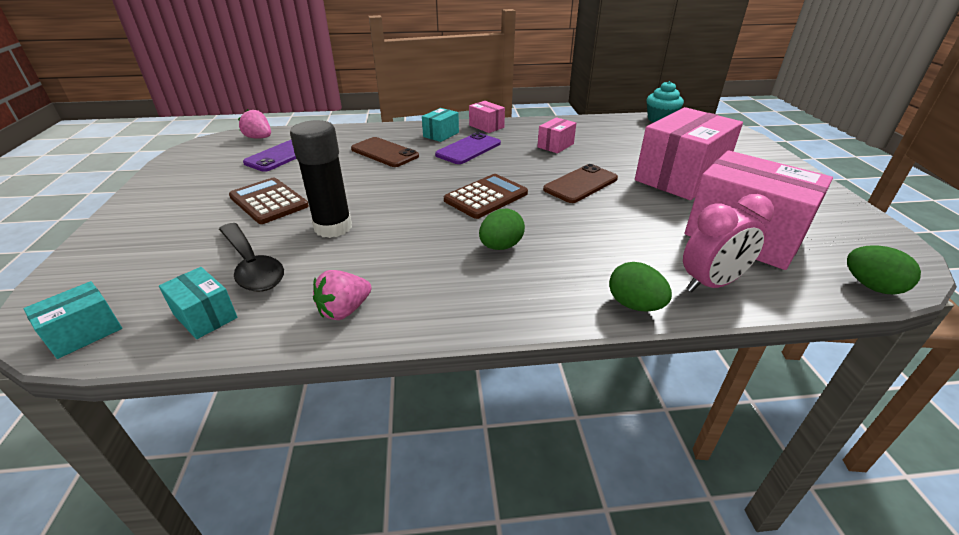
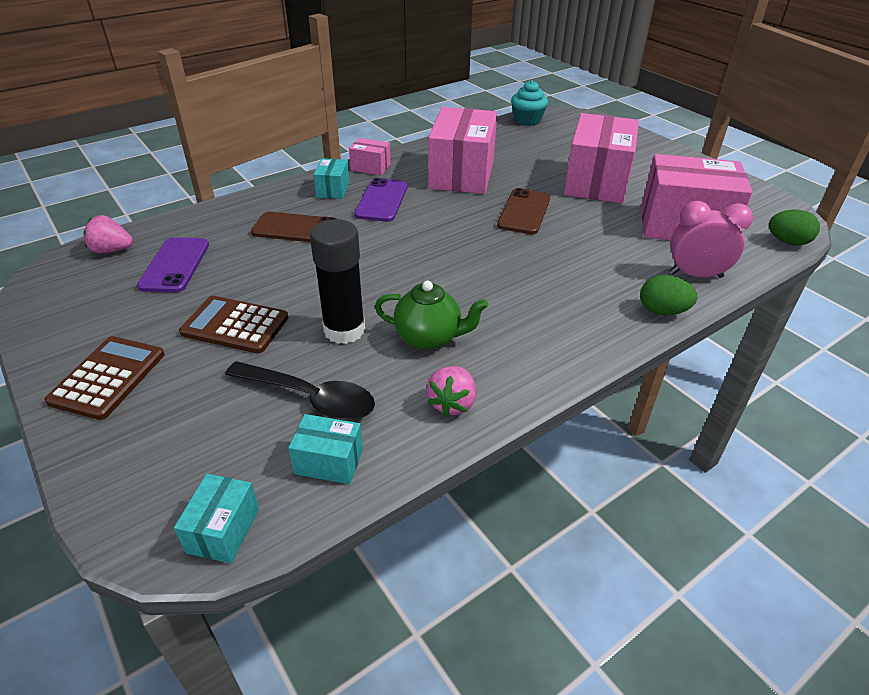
camera: 30 degrees left, 5 degrees up
brown calculator [444,174,528,219] -> brown calculator moved to [44,336,165,420]
green egg [479,208,525,250] -> none
pink box [537,117,576,153] -> pink box [428,107,497,194], size x2.19
pink clock [683,194,774,292] -> pink clock turned 120 degrees counterclockwise [669,201,753,278]
none -> green teapot [375,281,488,350]

